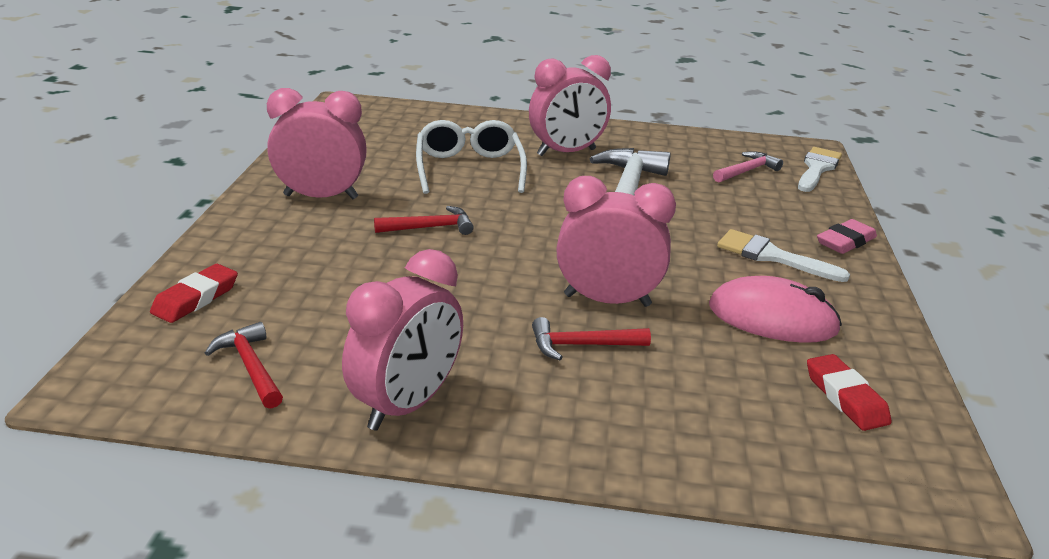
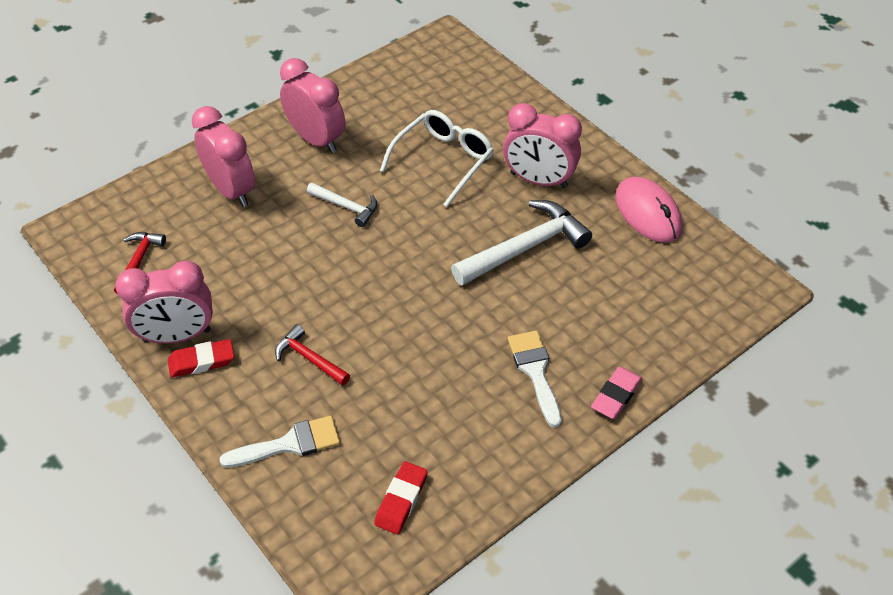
camera: 45 degrees right, 20 degrees up
red eraser [150,264,238,323] -> red eraser moved to [168,339,234,377]
red hammer [374,206,474,235] -> white hammer [307,183,378,227]
pink clock [557,176,676,307] -> pink clock moved to [192,106,255,207]
pink mouse [709,276,842,343] -> pink mouse moved to [615,176,682,243]
pink hammer [713,151,783,183] -> none
white brush [798,147,842,192] -> white brush moved to [220,416,340,468]
pink eraser [817,219,877,254] -> pink eraser turned 60 degrees counterclockwise [591,367,642,419]

